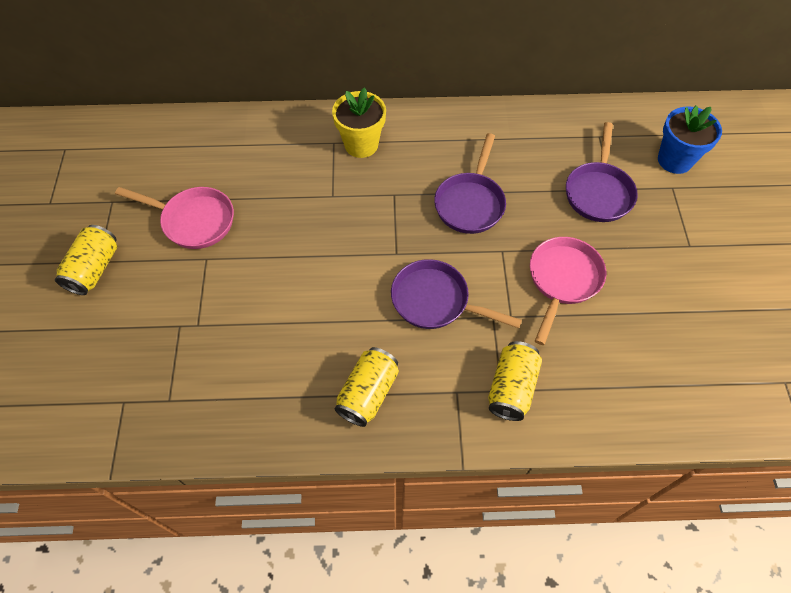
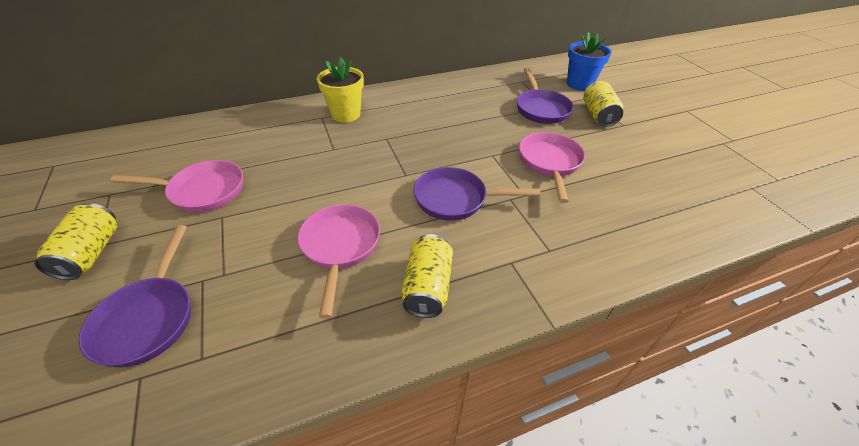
camera: 20 degrees left, 15 degrees down
purple pan [434,133,506,234] -> purple pan moved to [78,225,191,368]
yellow can [488,341,542,421] -> yellow can moved to [583,81,623,127]
none -> pink pan [297,204,380,319]

